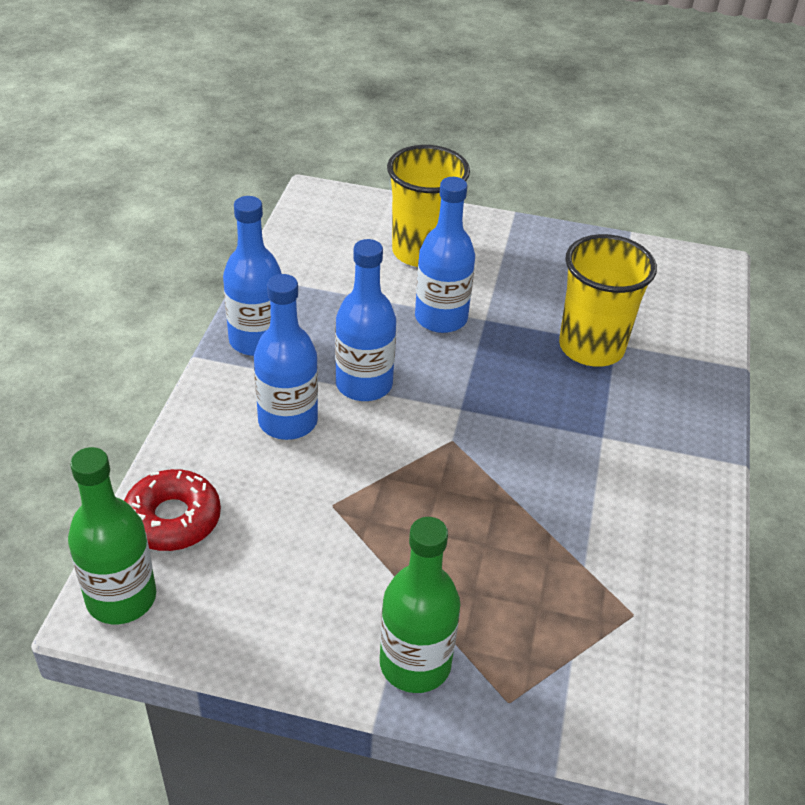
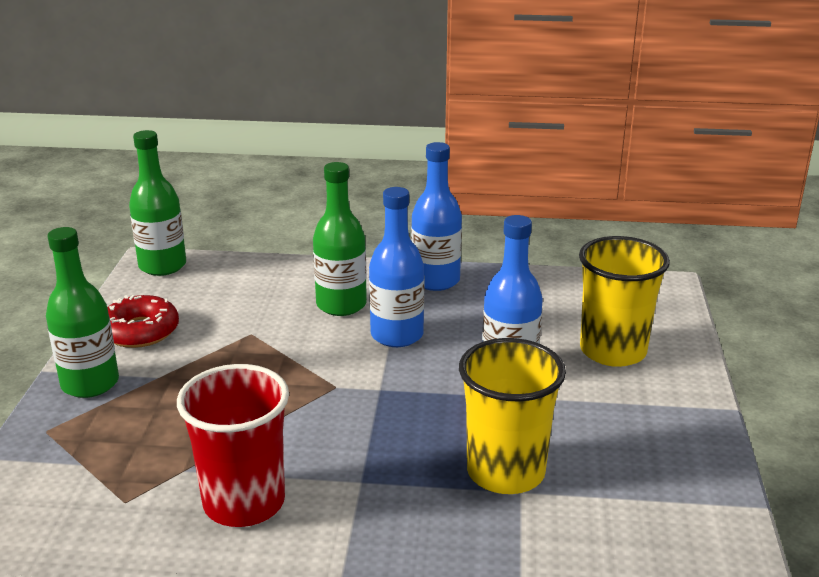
camera: 85 degrees right, 15 degrees down
red donut [124,469,221,551] -> red donut moved to [107,295,179,348]
blue bottle [254,274,318,440] -> green bottle [313,162,367,316]
none -> red cup [177,364,289,527]

